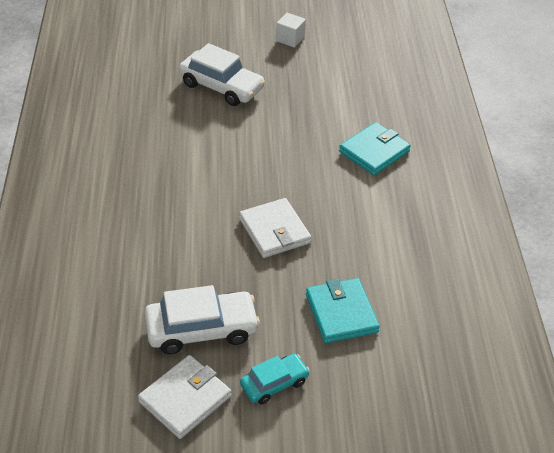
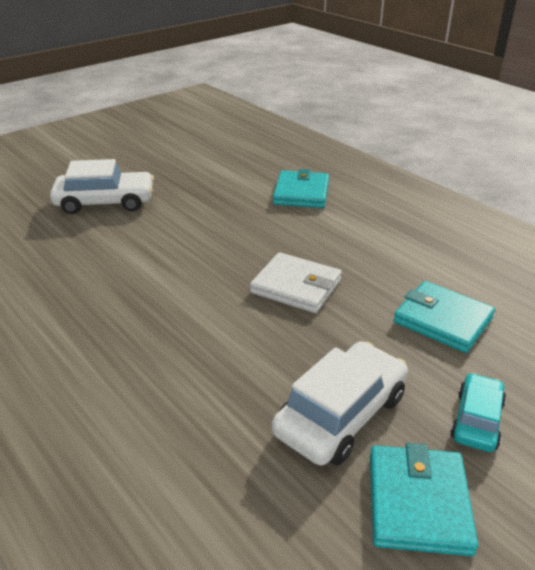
camera: 35 degrees left, 10 degrees down
white wallet [138,355,231,439] -> turquoise wallet [370,443,478,556]
white cube [276,13,306,47] -> none

